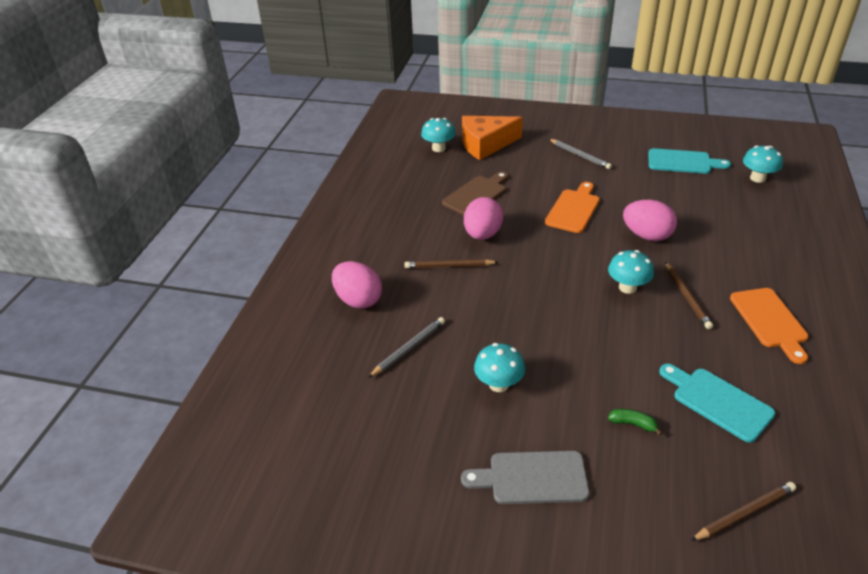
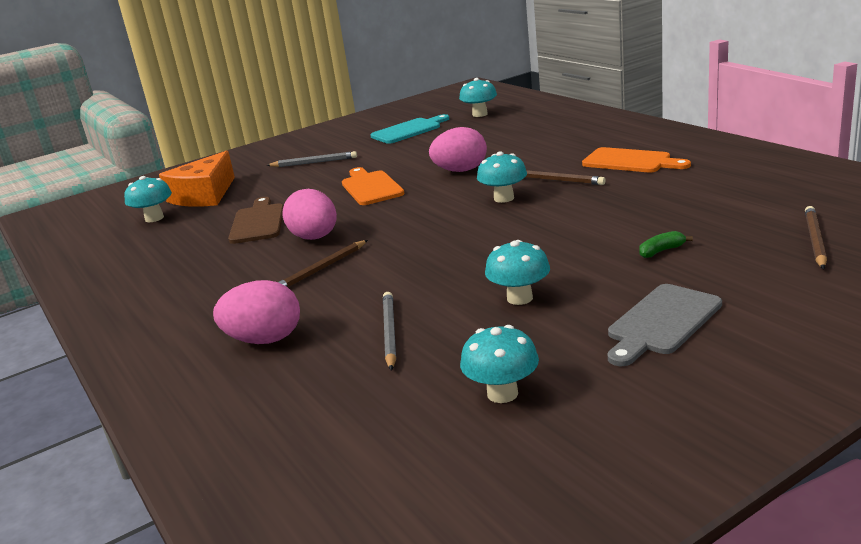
camera: 45 degrees left, 15 degrees down
turquoise cutting board [659,364,775,443] -> none
none -> turquoise mushroom [460,325,539,403]

